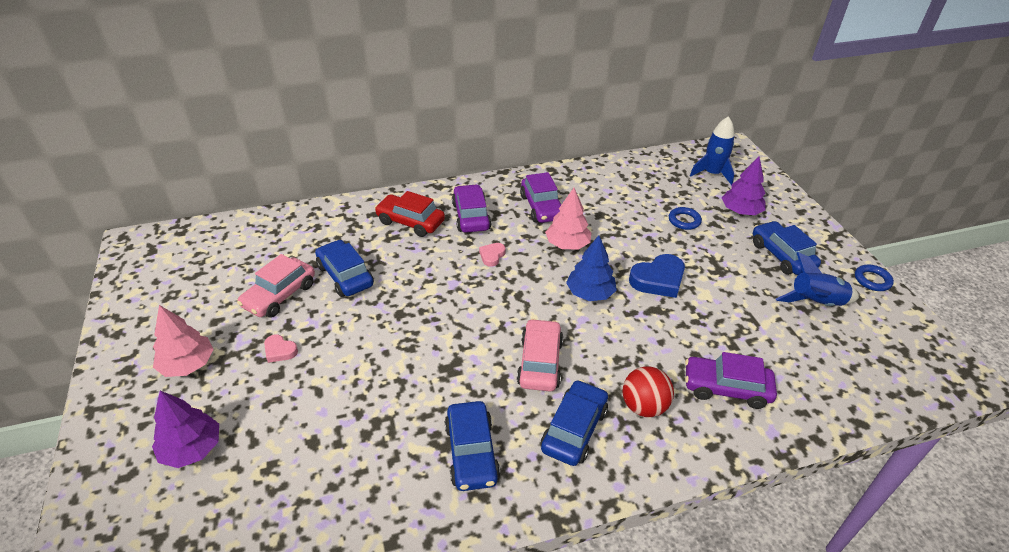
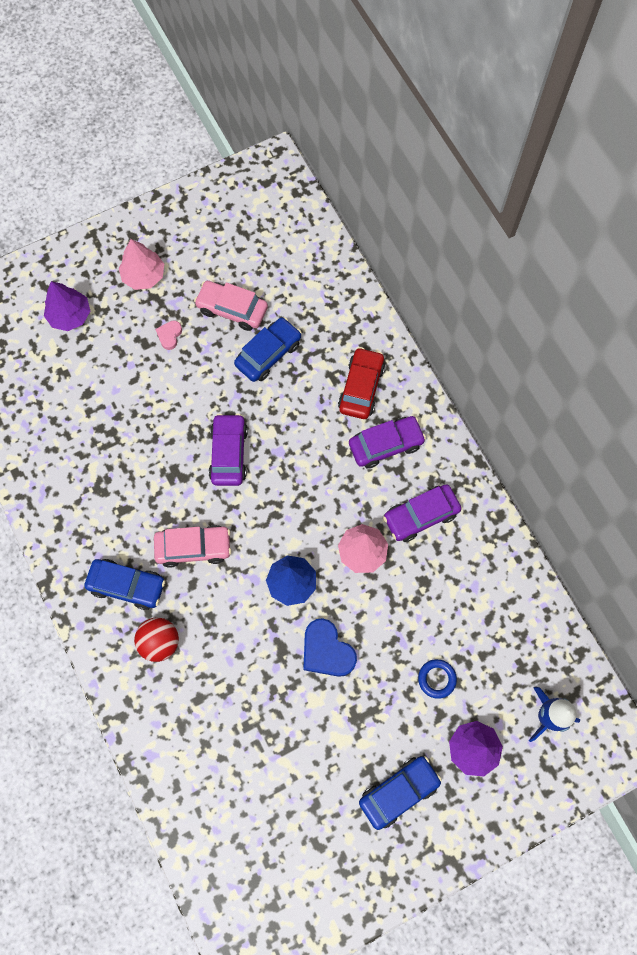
camera: 80 degrees right, 30 degrees up
blue car [444,401,500,491] -> none
pink heart [479,243,506,267] -> none
purple car [685,352,777,409] -> purple car moved to [209,414,248,486]
blue rocket [776,252,859,306] -> none
blue ring [855,265,894,291] -> none

